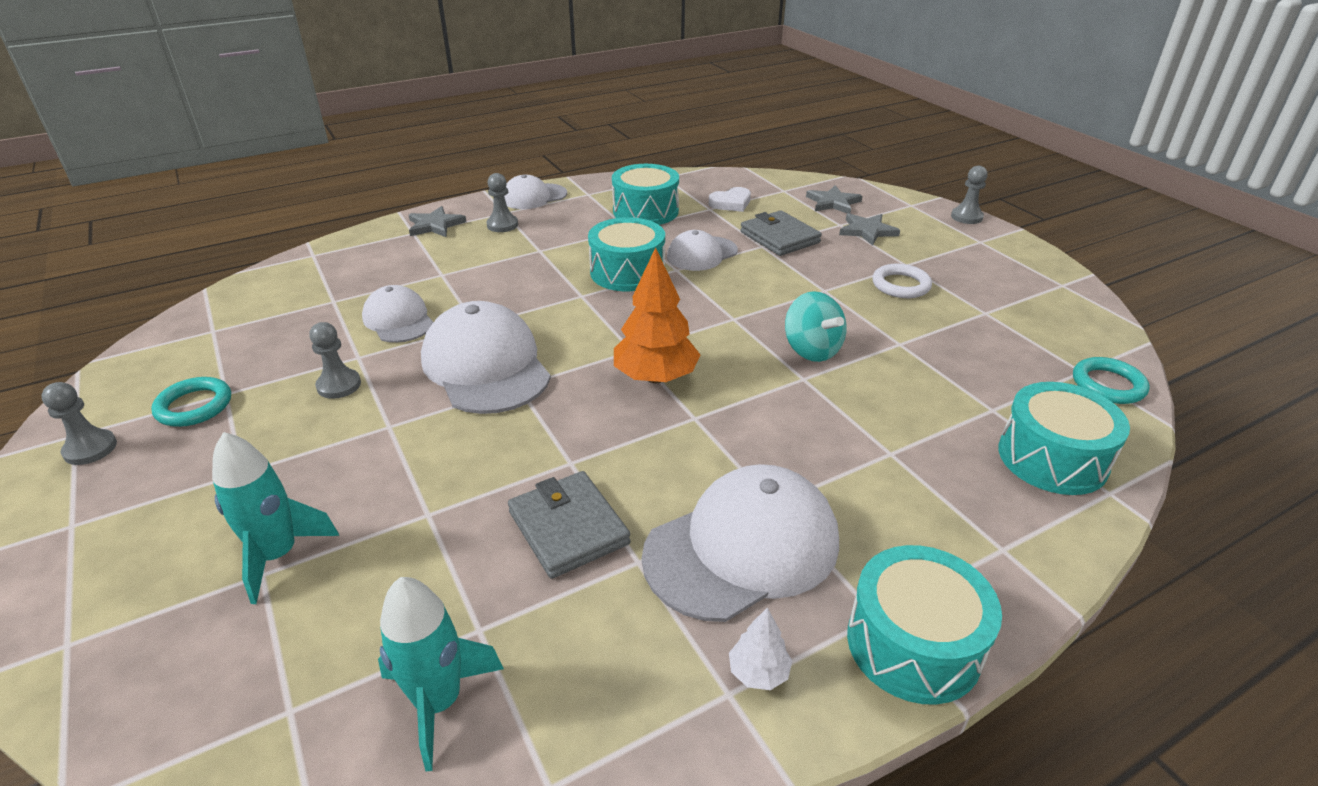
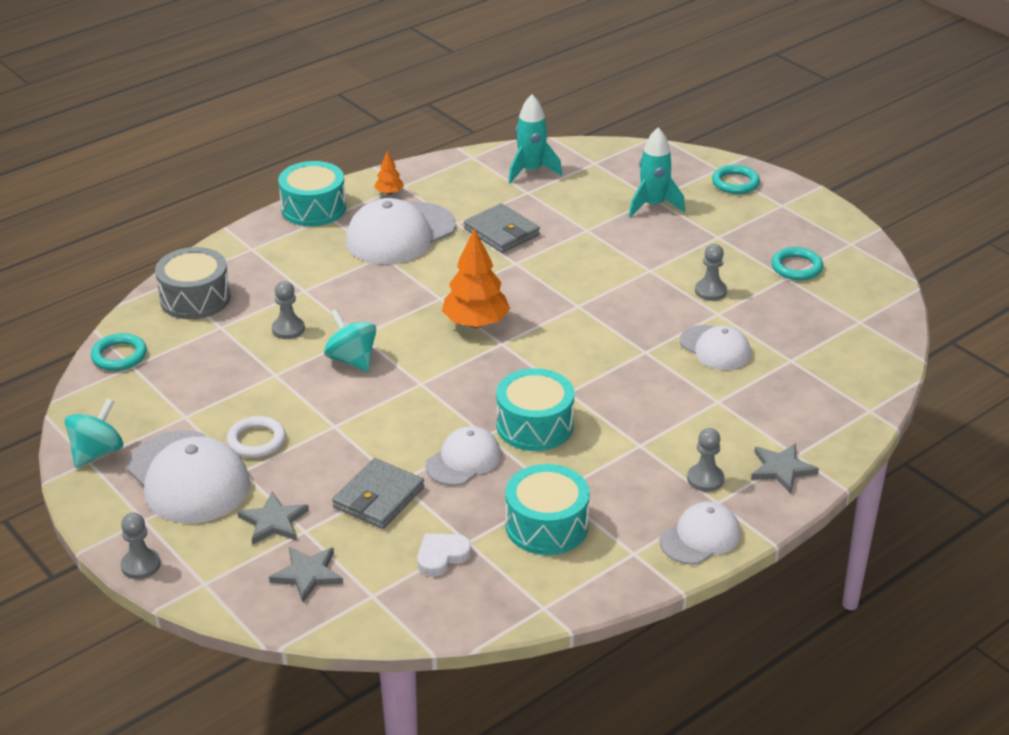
camera: 170 degrees right, 0 degrees up
grey pawn [41,382,117,465] -> grey pawn moved to [272,281,305,339]
white cap [421,301,551,414] -> white cap moved to [126,431,250,523]
white tree [729,607,792,690] -> orange tree [374,150,404,195]
grey wallet [740,210,822,256] -> grey wallet turned 75 degrees clockwise [332,458,424,529]
turquoise drum [998,382,1130,495] -> grey drum [155,247,231,319]
none -> turquoise spinning top [64,398,123,468]
none -> turquoise ring [712,165,760,194]

